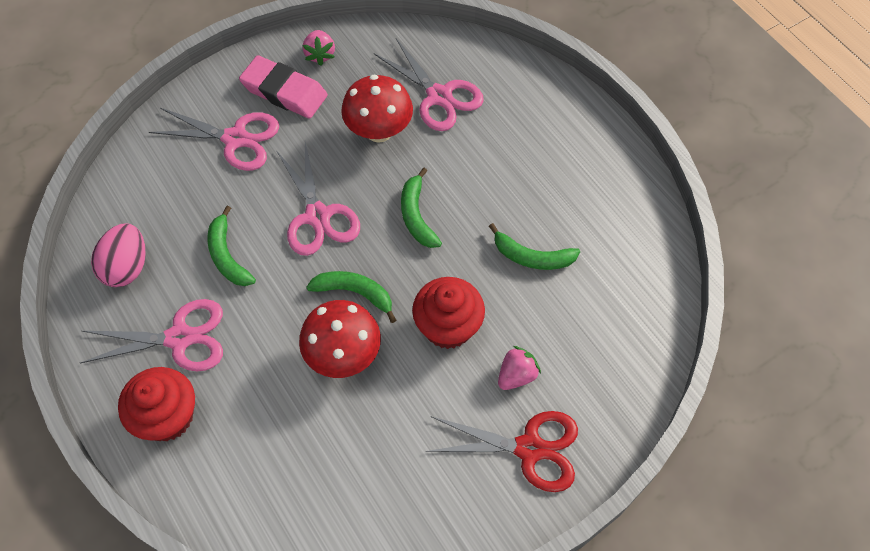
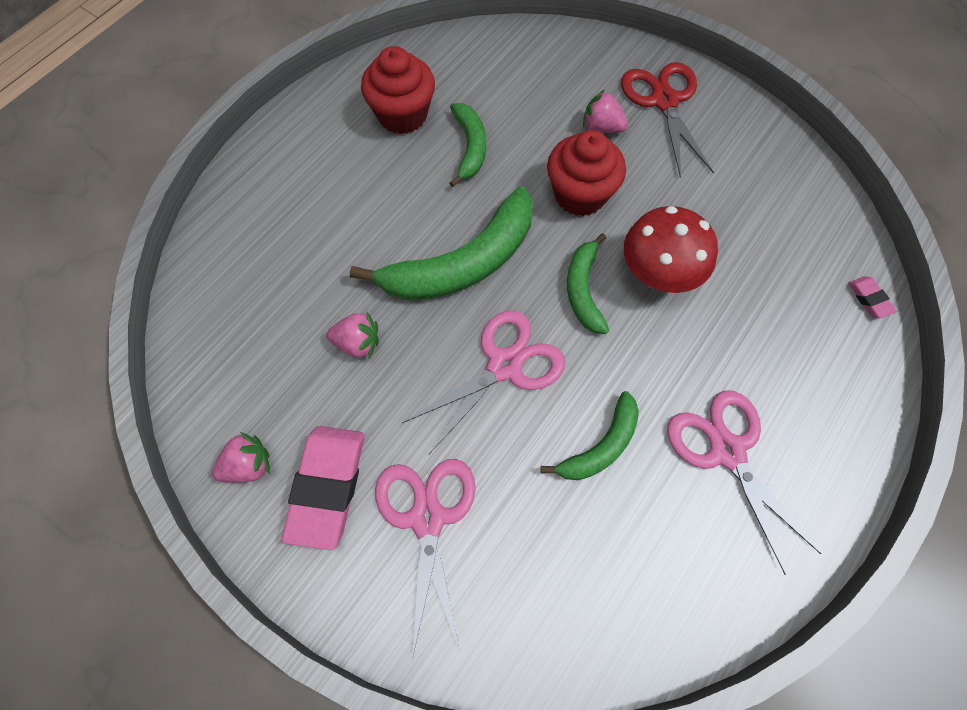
camera: 110 degrees left, 5 degrees up
pink egg [91,223,146,287] -> none
red cupcake [118,367,195,441] -> red cupcake moved to [361,46,435,134]
red mushroom [341,75,413,143] -> pink strawberry [326,311,379,358]
pink scissors [374,38,484,131] -> none
green banana [401,168,442,248] -> green banana [350,186,533,301], size x1.81
none -> pink eraser [848,276,897,319]

